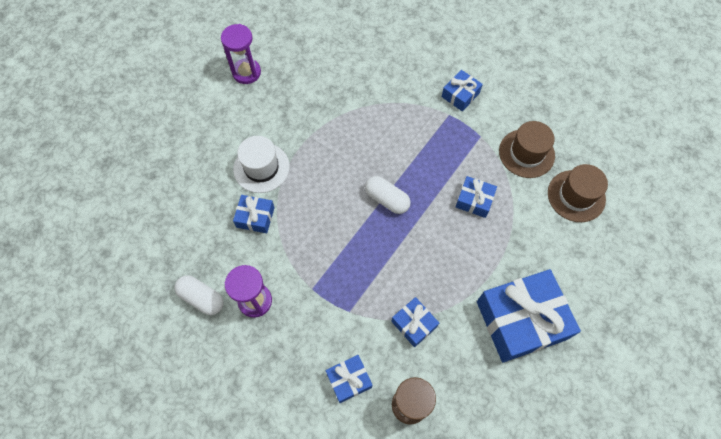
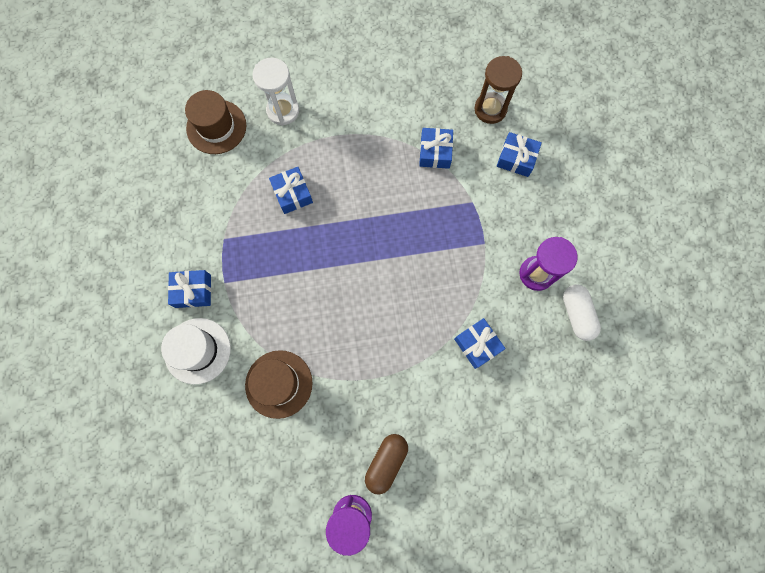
camera: 135 degrees left, 10 degrees up
white hat [233,136,290,193] -> white hat moved to [161,318,231,385]
white capsule [365,176,411,214] -> none
blue gift [477,269,581,362] -> none
brown hat [499,121,555,178] -> brown hat moved to [245,350,313,419]
none -> white hourglass [253,58,299,126]
none -> brown capsule [365,434,408,494]

